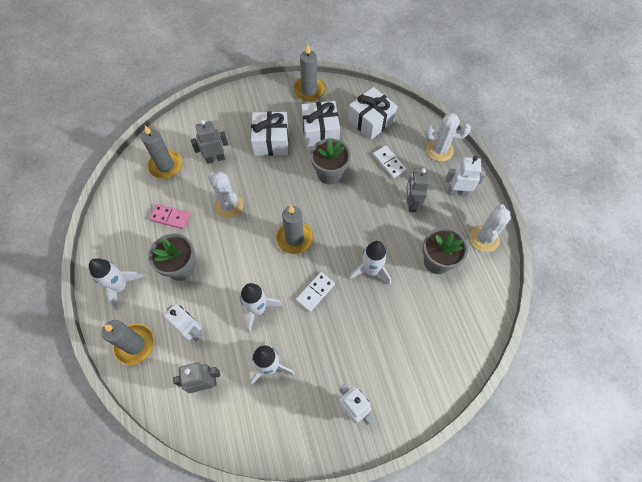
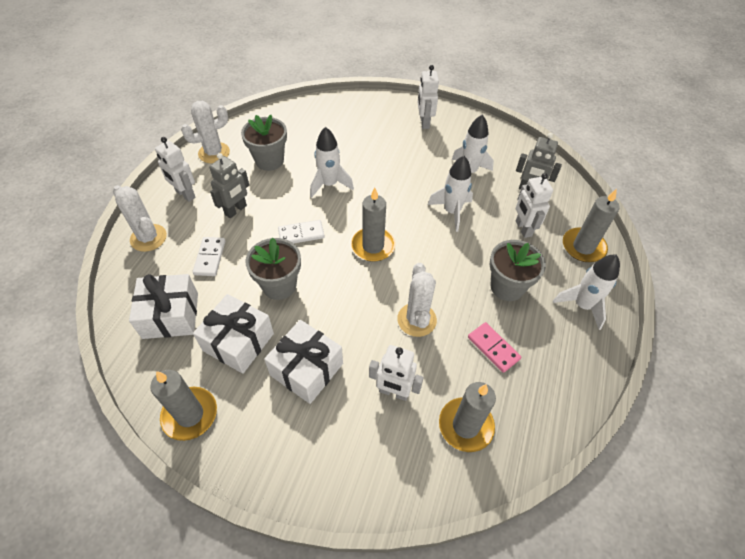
camera: 145 degrees left, 10 degrees down
grey robot [191,120,228,164] -> white robot [369,345,424,401]
white domino [296,272,335,312] -> white domino moved to [278,220,325,244]

